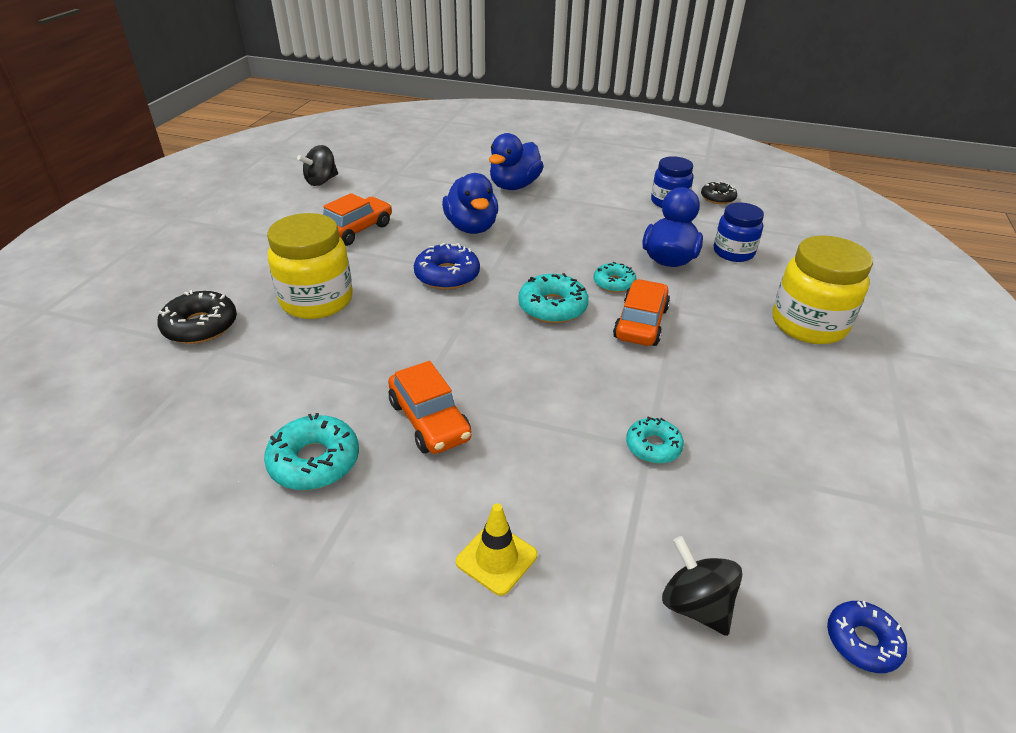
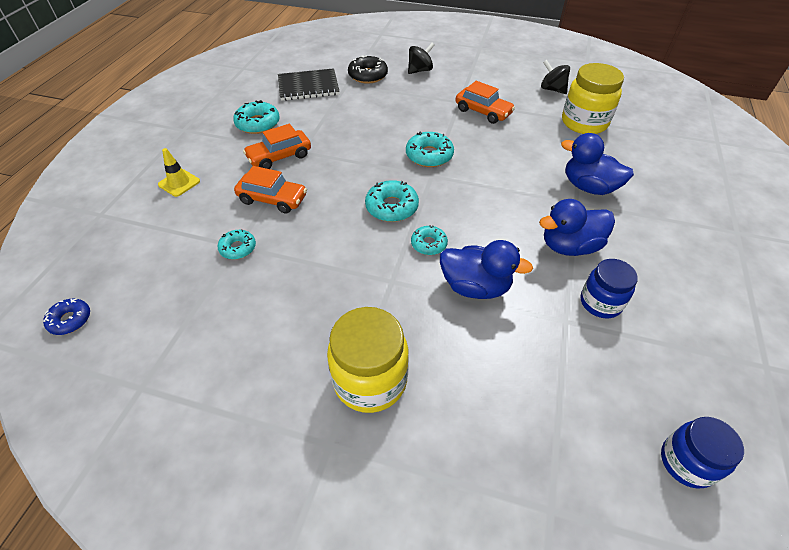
camera: 90 degrees right, 10 degrees up
yellow jar [267,213,353,319] -> yellow jar moved to [562,63,624,134]
blue donut [414,243,480,290] -> turquoise donut [406,131,454,167]
blue duck [442,173,498,234] -> blue duck moved to [539,199,615,256]
orange car [613,279,670,346] -> orange car moved to [234,166,307,214]
black spinning top [662,536,742,636] -> black spinning top moved to [408,43,434,74]
black donut [701,181,737,204] -> none
blue jar [714,202,764,262] -> blue jar moved to [661,417,744,489]
none -> black notebook [278,68,339,101]

